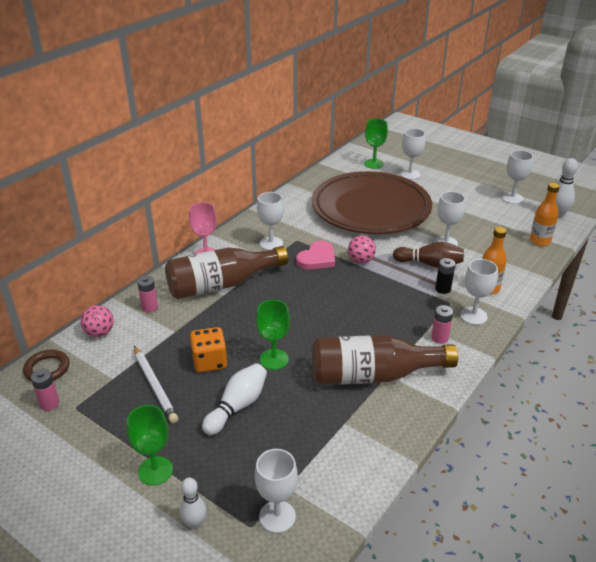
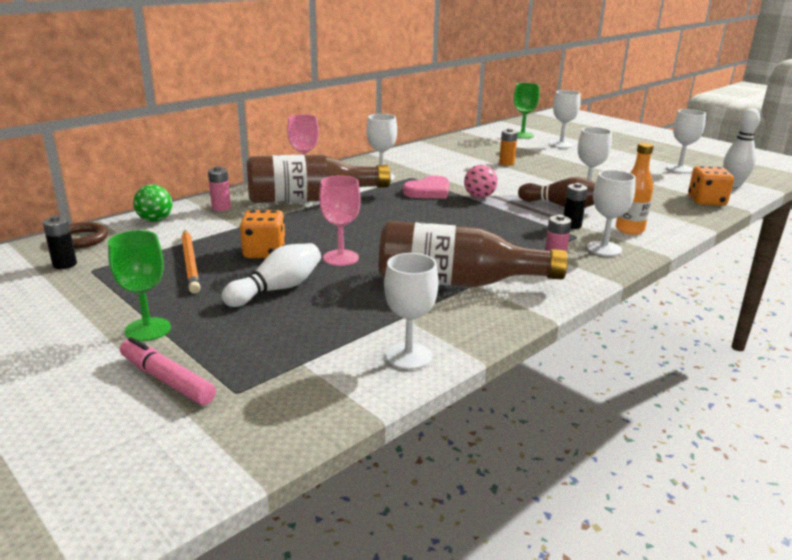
camera: 10 degrees right, 10 degrees down
pink battery [31,369,59,411] -> black battery [43,215,77,269]
pink ball [80,305,114,337] -> green ball [133,185,172,222]
white pencil [134,346,178,423] -> orange pencil [181,230,201,294]
white bowling pin [180,477,207,529] -> pink marker [120,337,216,405]
white goblet [255,449,298,533] -> white goblet moved to [384,253,438,370]
green goblet [256,300,290,370] -> pink goblet [319,176,361,266]
brown plate [312,171,432,234] -> orange battery [499,128,518,166]
orange bottle [530,183,560,246] -> orange dice [688,166,734,205]

